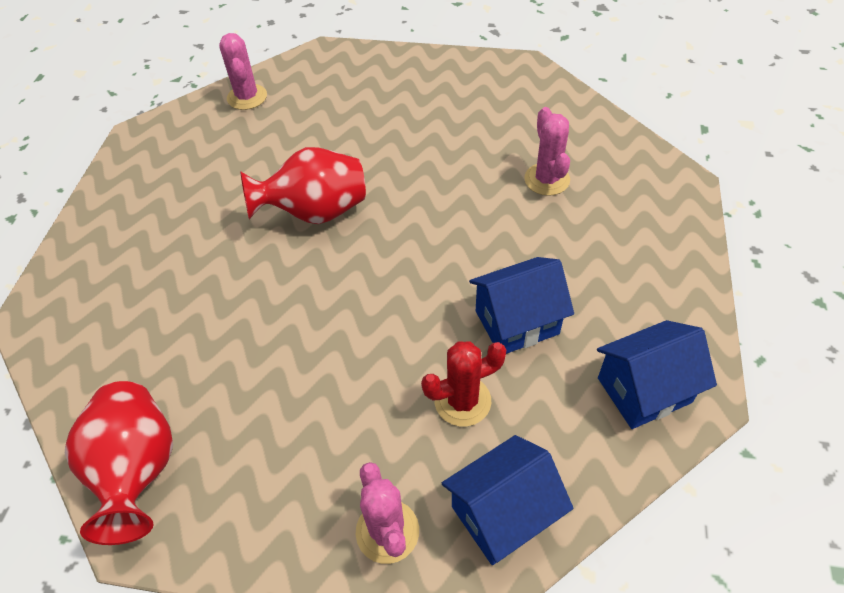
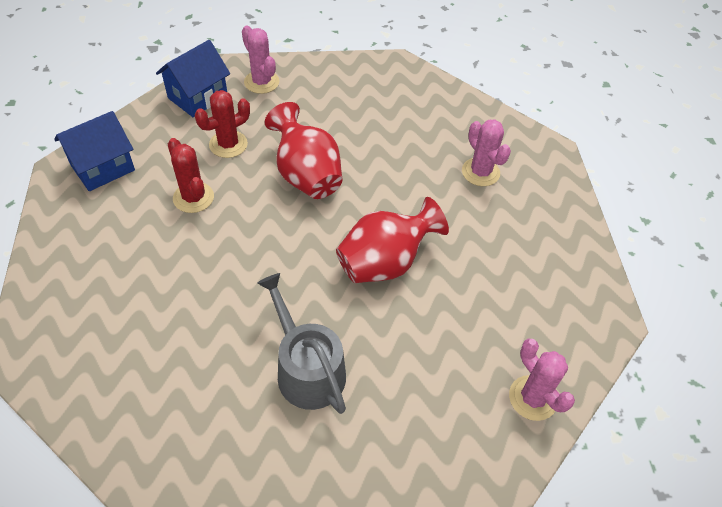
camera: 160 degrees right, 0 degrees up
red vase [65,381,173,545] -> red vase moved to [265,102,343,199]
blue house [469,257,574,354] -> red cactus [168,138,214,213]
pink cactus [524,107,570,196] -> pink cactus moved to [462,119,511,186]
none -> grey watering can [257,273,346,414]

